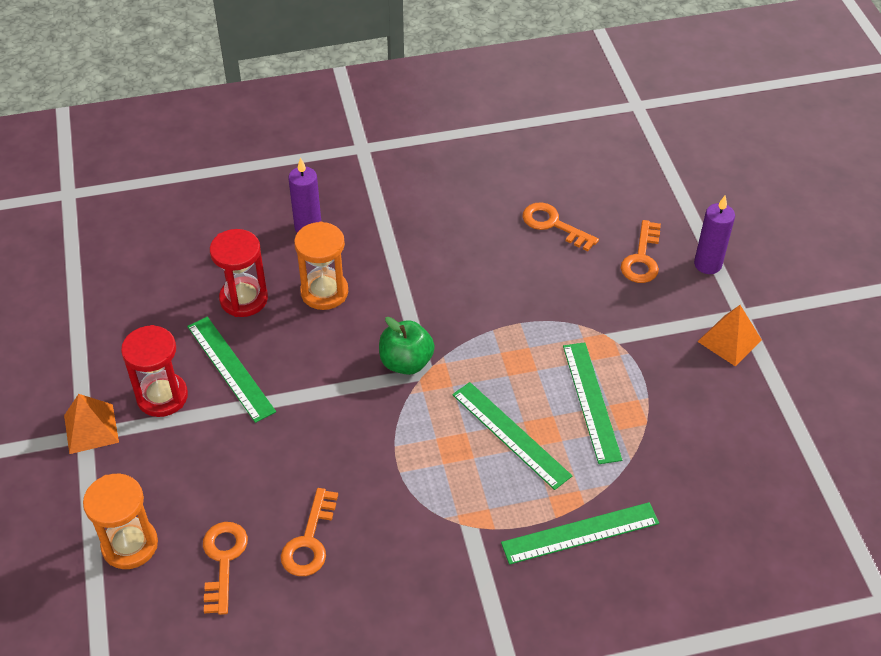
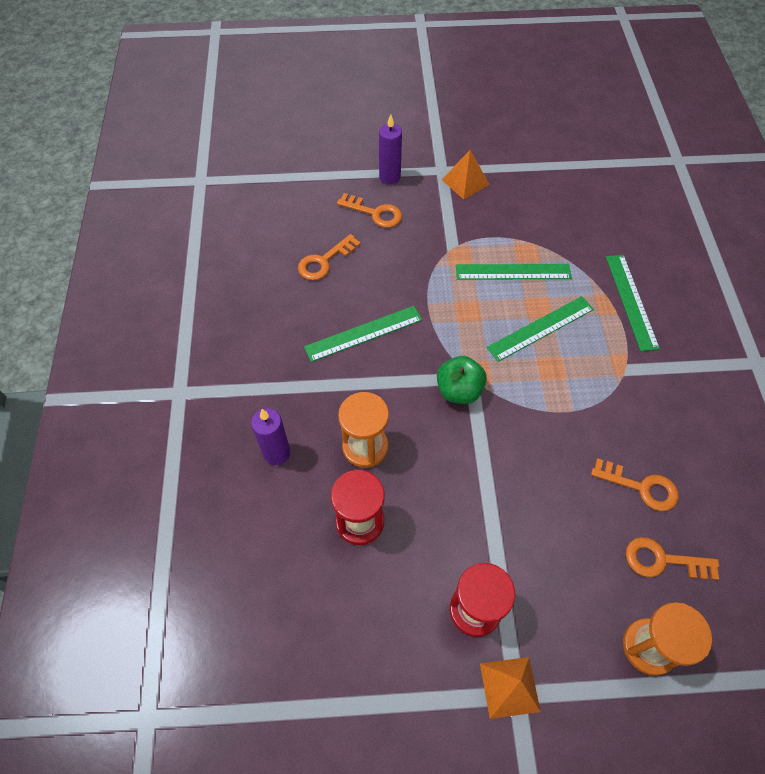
camera: 80 degrees left, 10 degrees up
green ruler [187,316,276,423] -> green ruler moved to [304,306,422,362]

